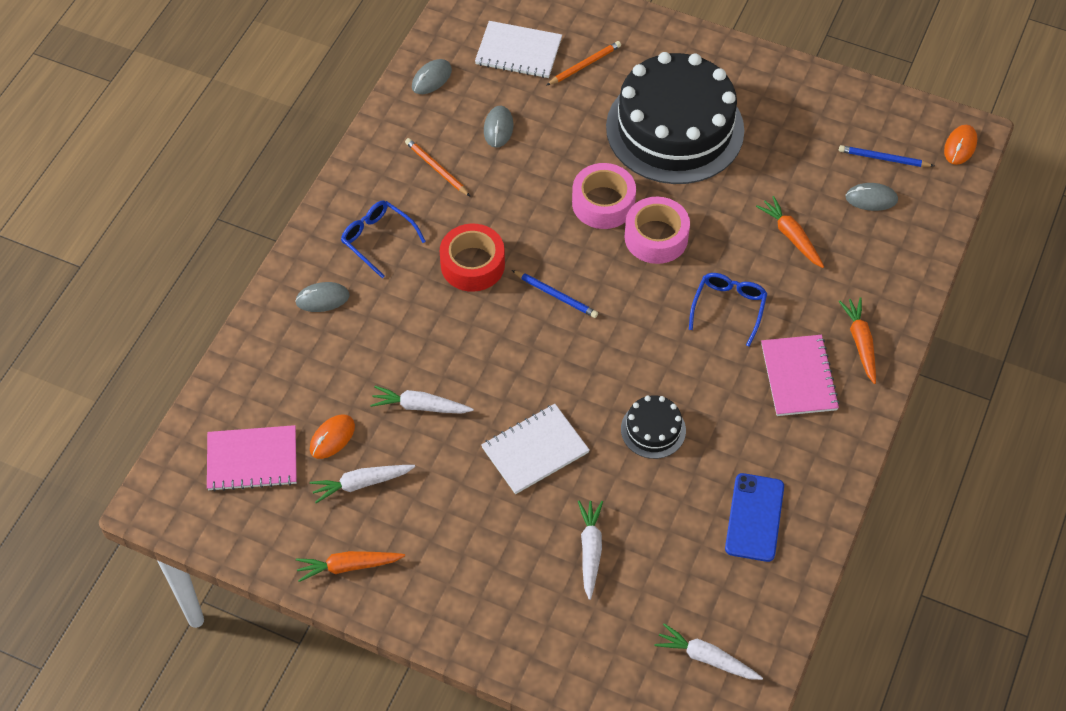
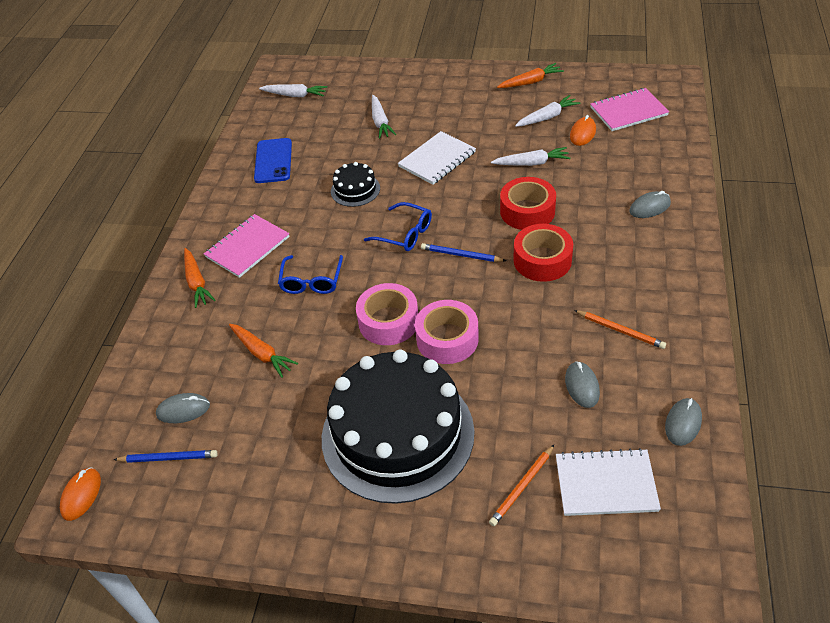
camera: 170 degrees right, 10 degrees down
blue glasses [341,200,426,278] -> blue glasses moved to [364,202,432,251]
pink notebook [761,335,840,416] -> pink notebook turned 60 degrees clockwise [204,214,290,278]
none -> red tape [500,177,556,230]

